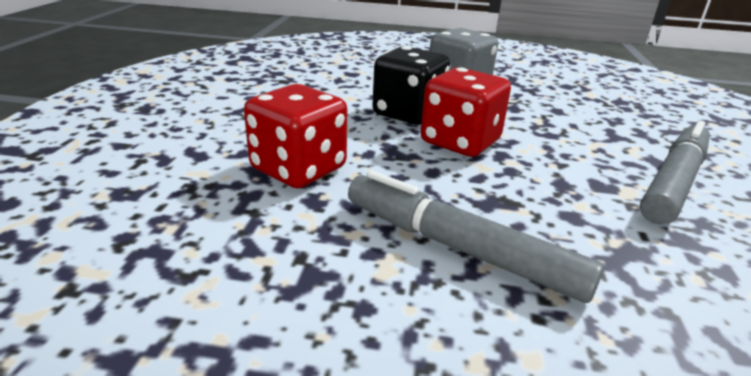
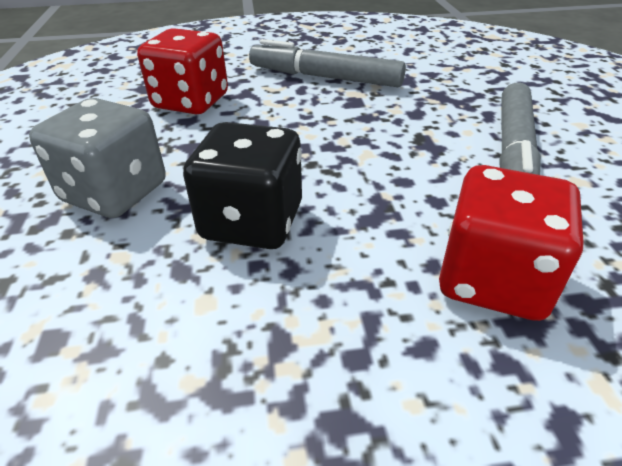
camera: 105 degrees left, 10 degrees up
red dice [420,67,511,157] -> red dice moved to [137,28,228,114]

